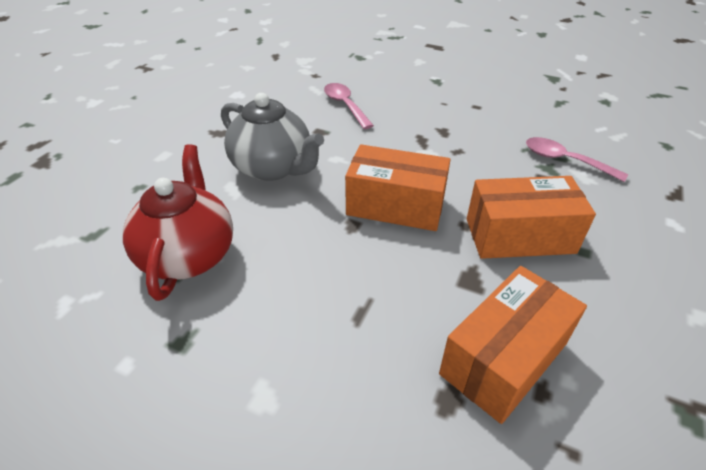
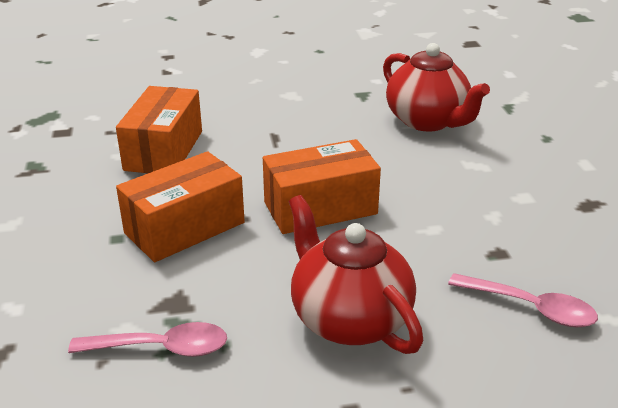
camera: 145 degrees right, 10 degrees down
grey teapot [221,93,324,181] -> none
none -> red teapot [289,195,423,354]

